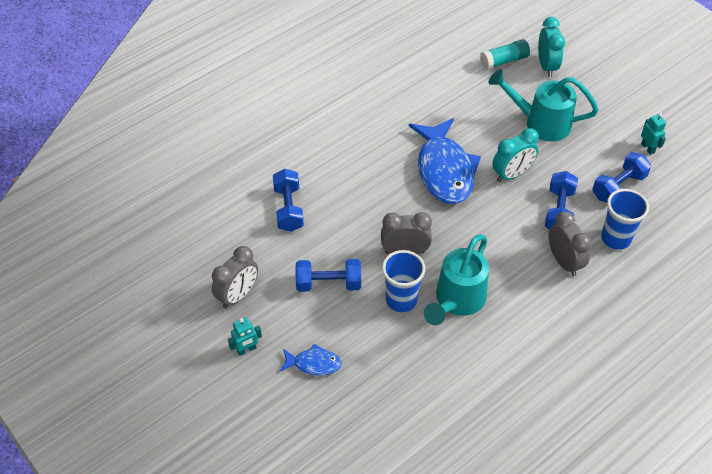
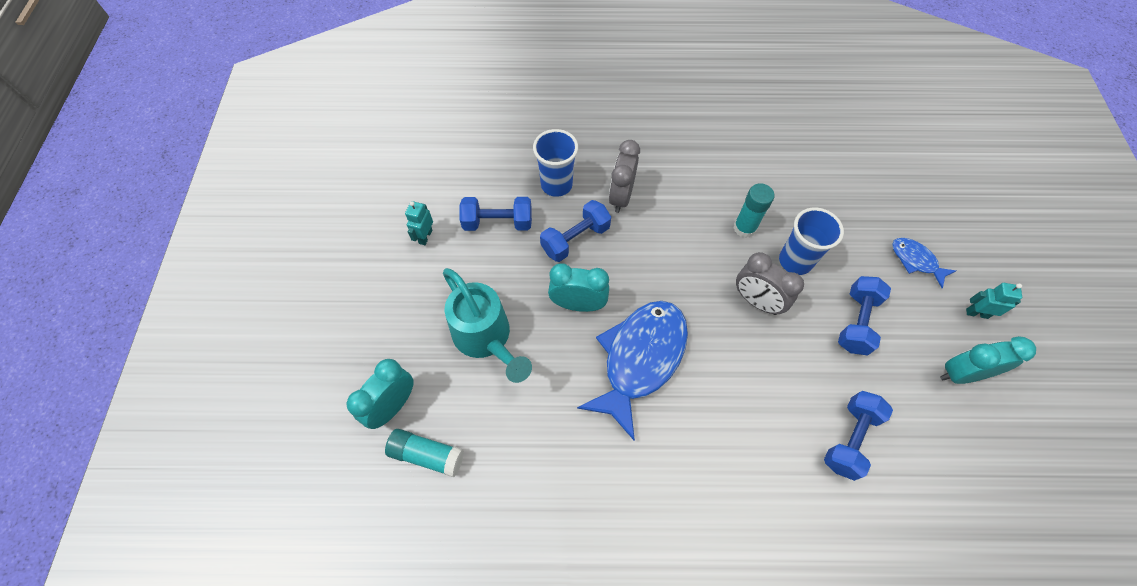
camera: 140 degrees left, 10 degrees up
grey clock [212,246,258,308] -> turquoise clock [940,336,1036,384]
blue dumbbell [295,259,361,292] -> blue dumbbell turned 75 degrees clockwise [838,276,891,356]
turquoise watering can [424,234,489,325] -> turquoise glue stick [733,183,775,238]

